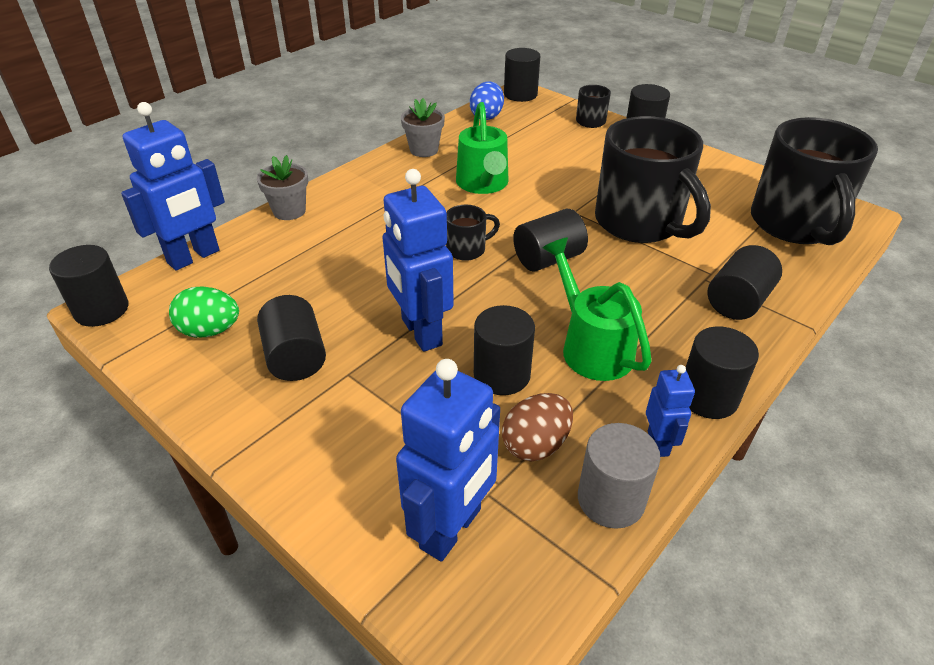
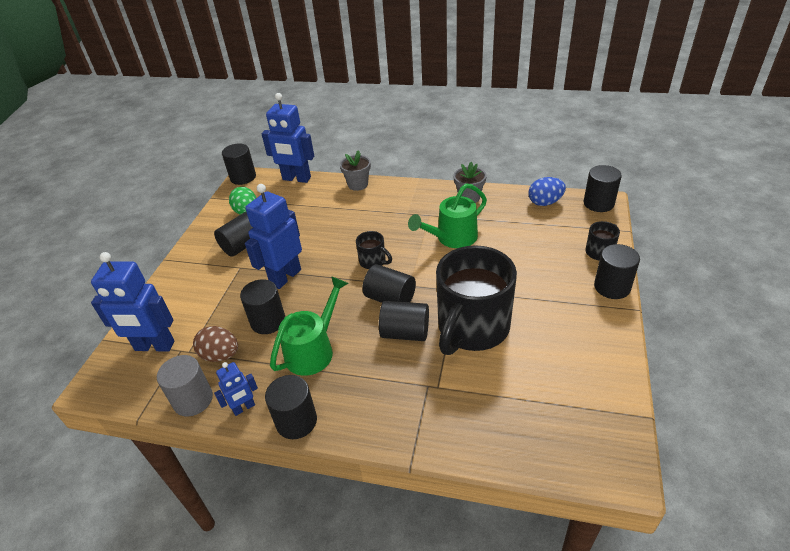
camera: 65 degrees right, 0 degrees up
black cylinder [707,245,782,320] -> black cylinder moved to [379,301,429,341]
black mug [751,117,878,245] -> none

